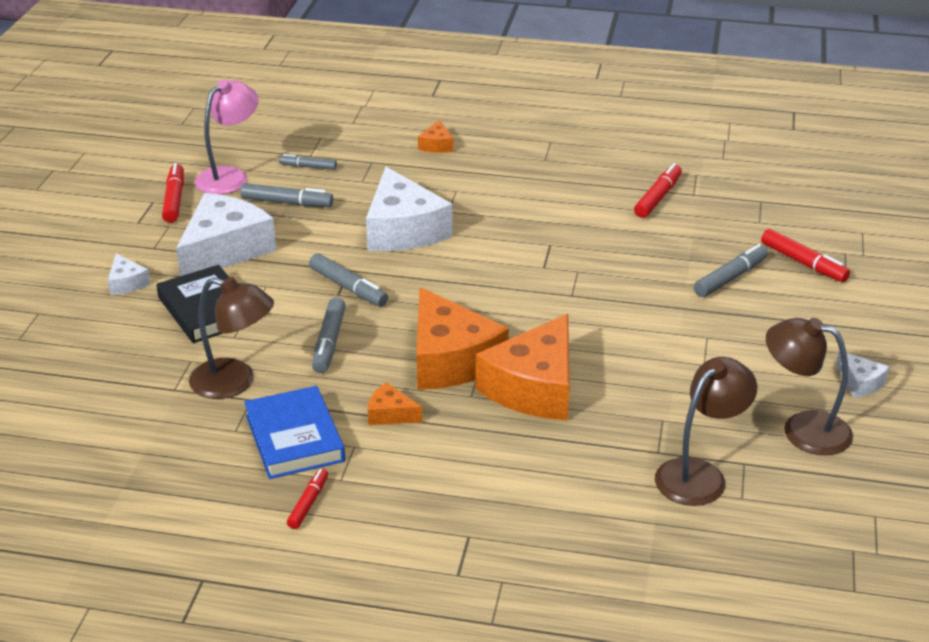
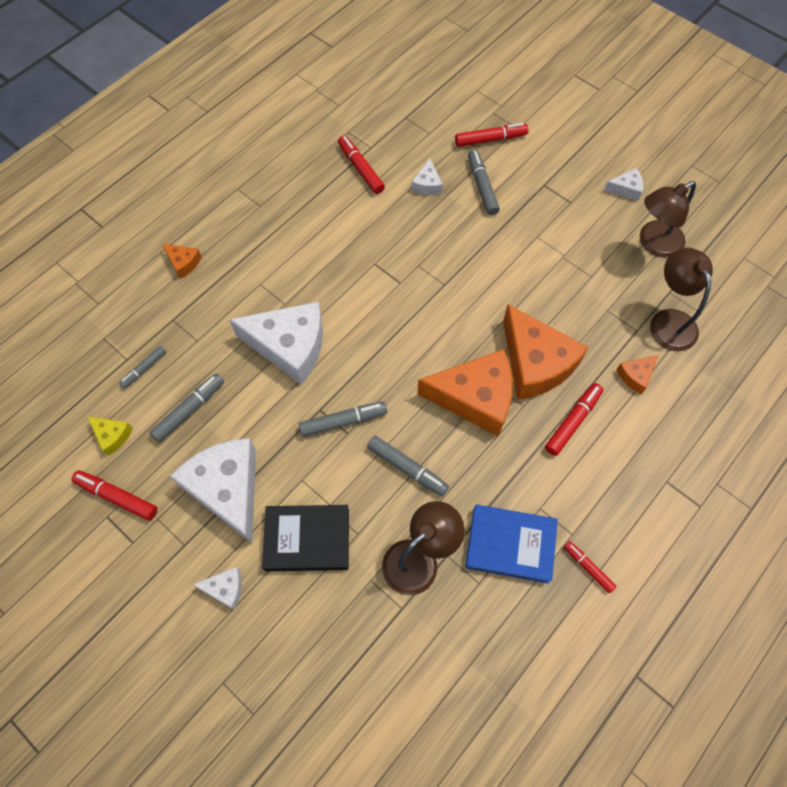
camera: 60 degrees left, 30 degrees up
pink lamp [195,79,259,194] -> yellow cheese [88,417,133,456]
orange cheese [368,382,422,425] -> orange cheese moved to [616,355,658,394]
none -> white cheese [411,159,443,195]
none -> red marker [545,383,603,456]

